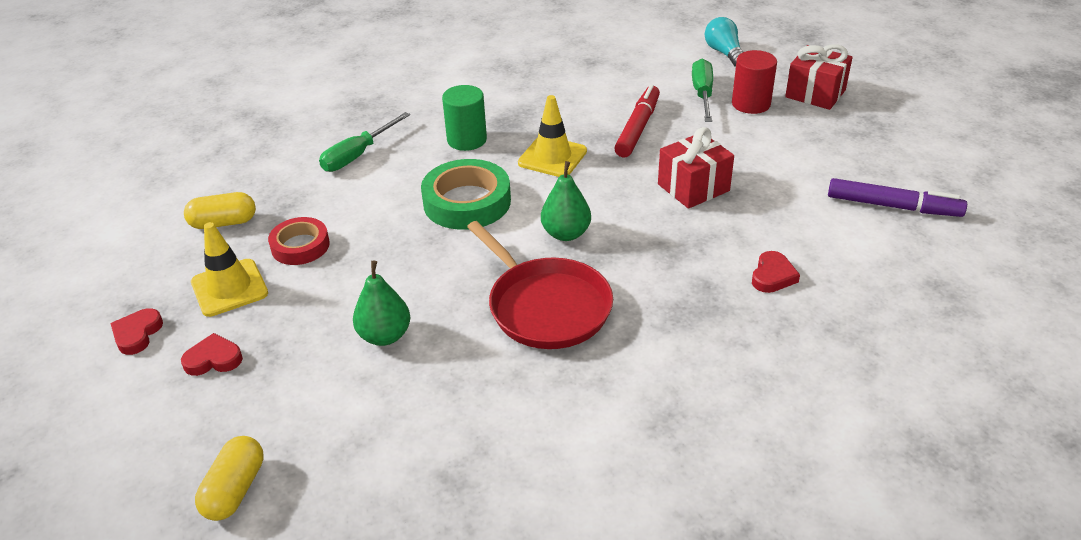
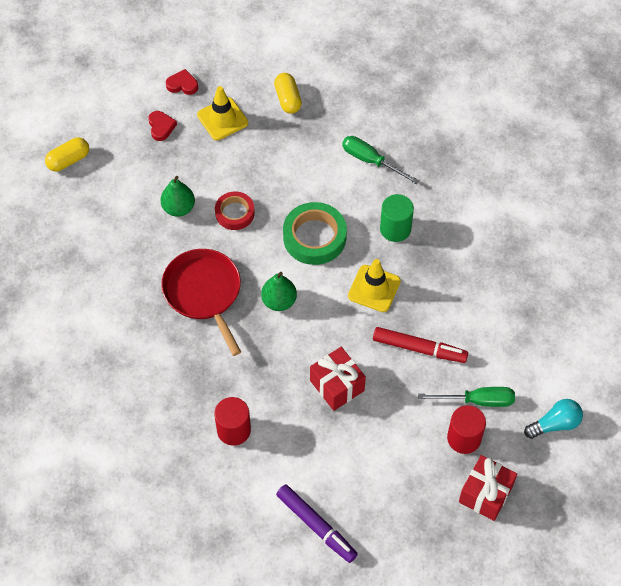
camera: 85 degrees right, 20 degrees up
yellow capsule [195,436,264,521] -> yellow capsule turned 45 degrees counterclockwise [45,137,89,172]
red tape [268,217,330,265] -> red tape moved to [215,191,255,230]
red pan [467,221,613,349] -> red pan turned 105 degrees clockwise [161,249,241,356]
red heart [752,251,800,293] -> red cylinder [214,397,251,446]
purple marker [828,178,967,217] -> purple marker turned 60 degrees counterclockwise [276,485,358,563]

